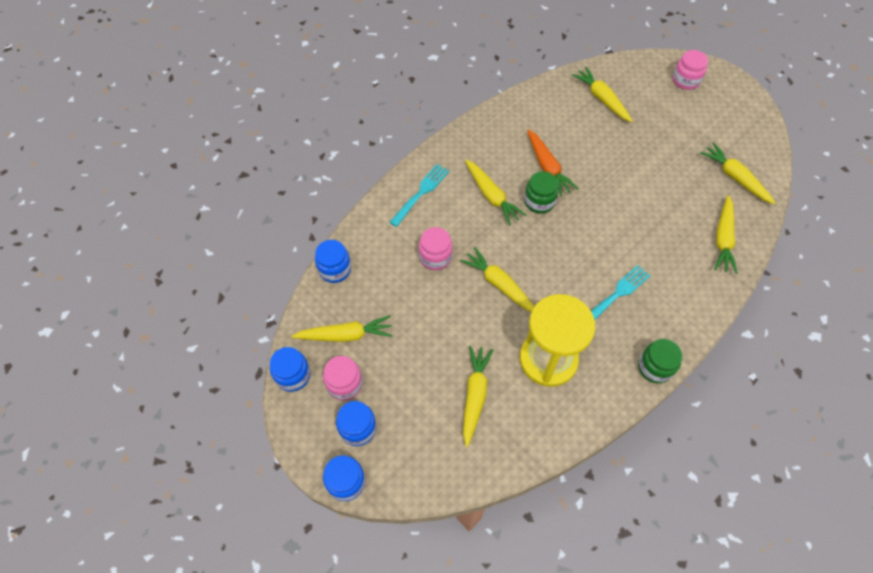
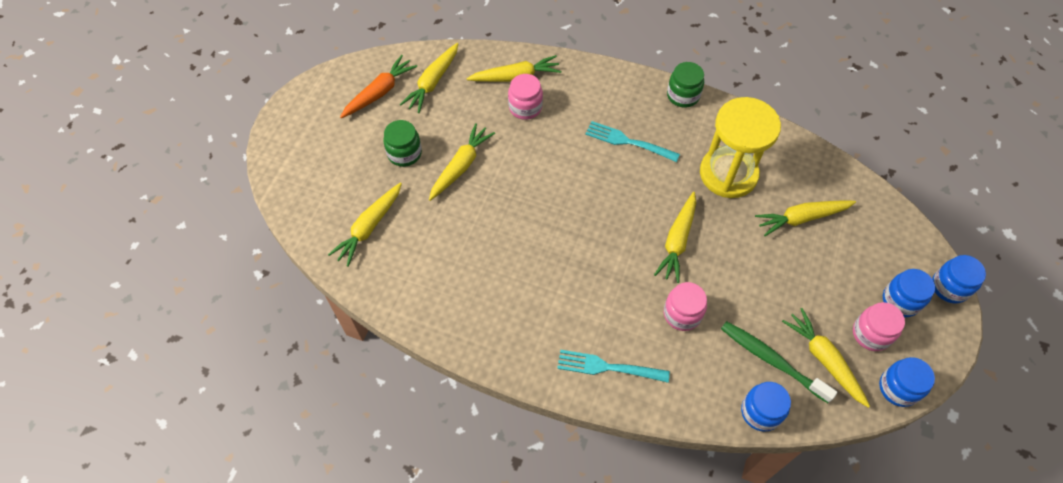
camera: 115 degrees left, 0 degrees up
yellow carrot [465,160,526,225] -> yellow carrot moved to [429,123,495,201]
green jar [524,171,559,214] -> green jar moved to [383,120,422,167]
orange carrot [527,129,579,196] -> orange carrot moved to [340,55,417,118]
pink jar [673,50,708,90] -> pink jar moved to [508,74,543,120]
none -> green toothbrush [721,321,837,403]

